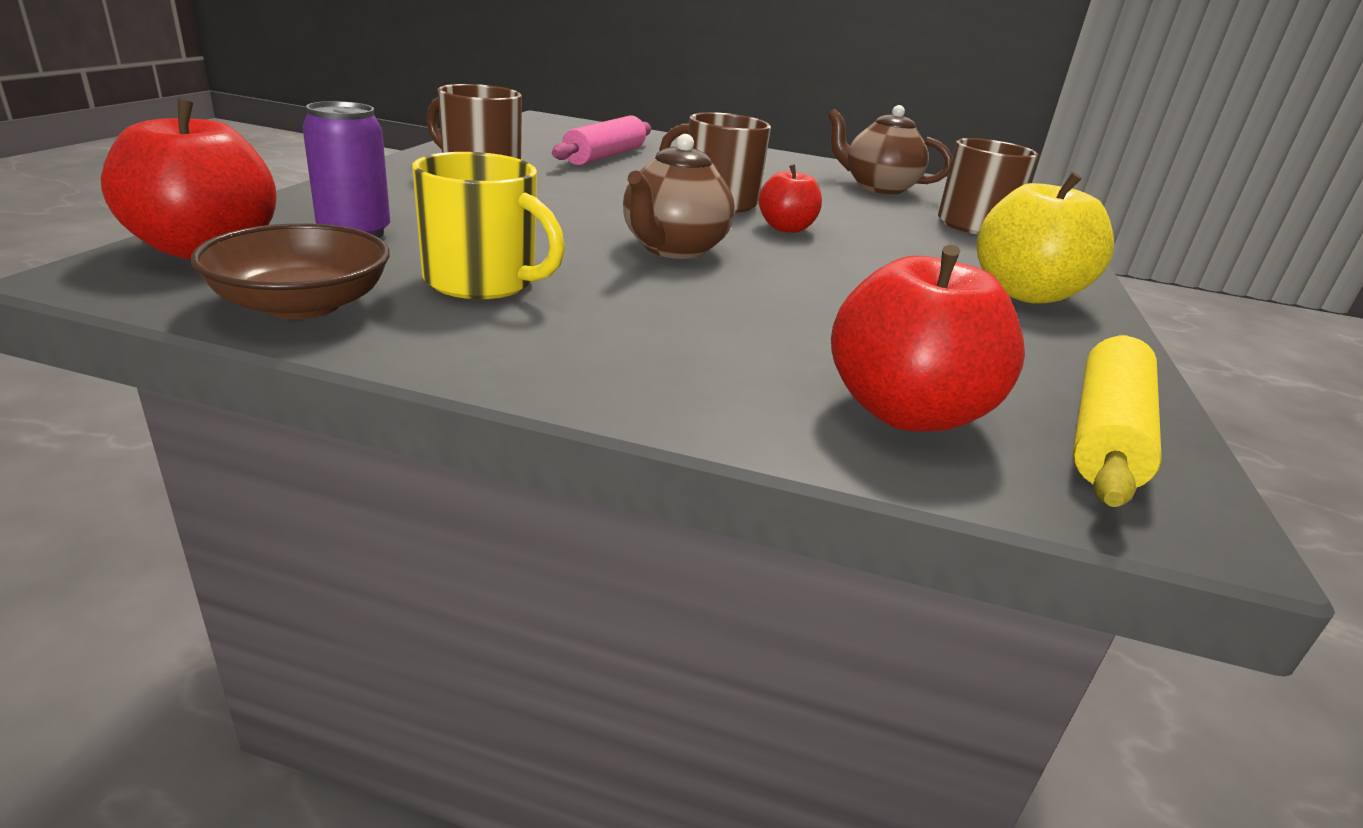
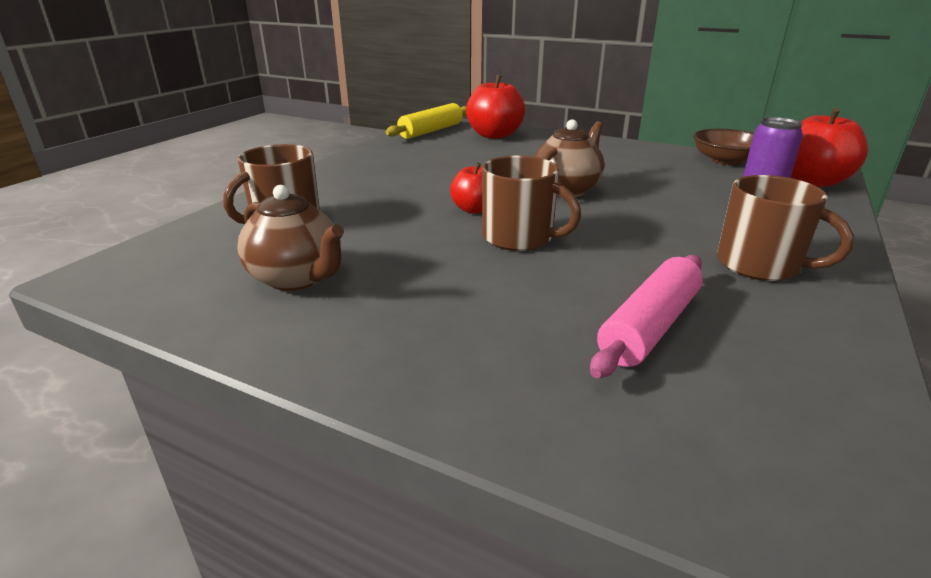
camera: 165 degrees left, 0 degrees up
yellow mug [412,152,565,299] -> none
yellow apple [977,172,1114,304] -> none

